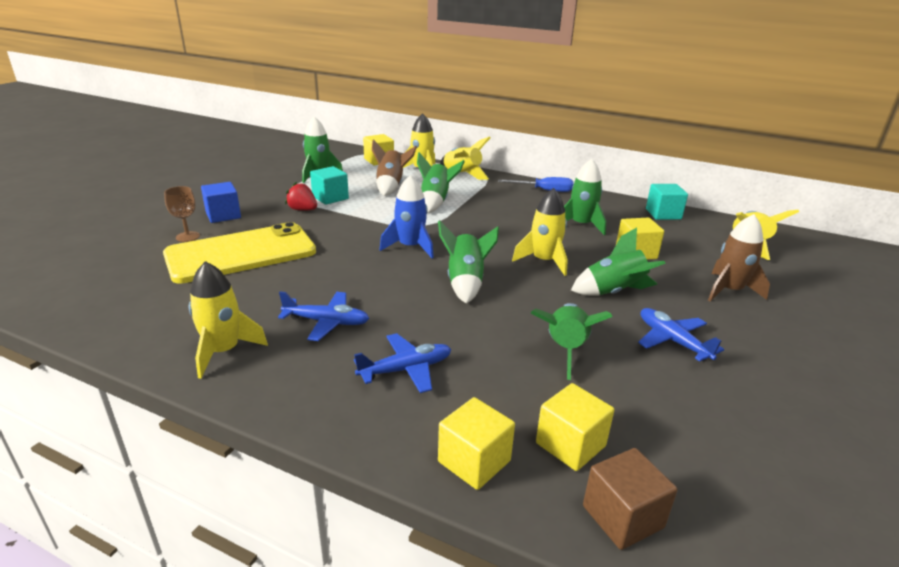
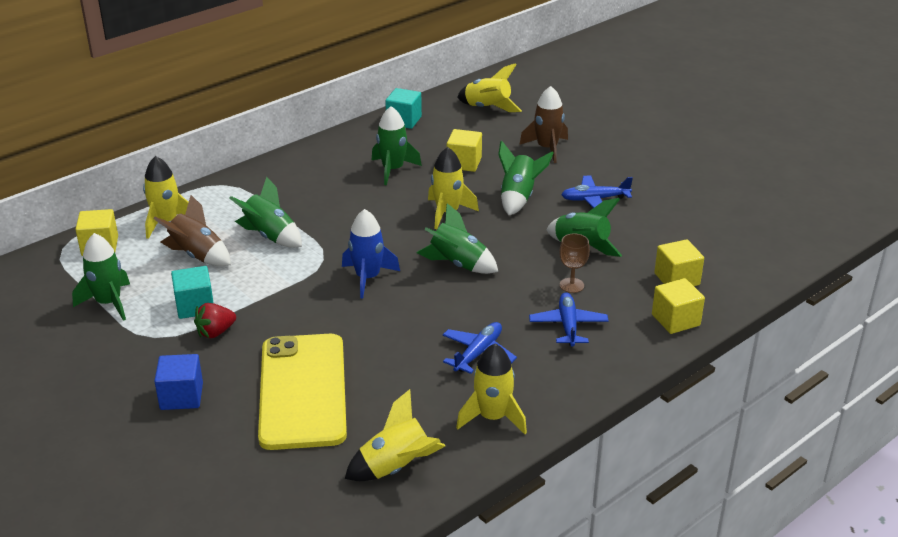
camera: 65 degrees left, 5 degrees up
brown goblet [164,186,200,242] -> brown goblet moved to [560,233,590,293]
yellow rocket [440,136,490,180] -> yellow rocket moved to [345,389,445,481]
blue screwdriver [498,177,573,192] -> none
brown cube [583,448,678,550] -> none

